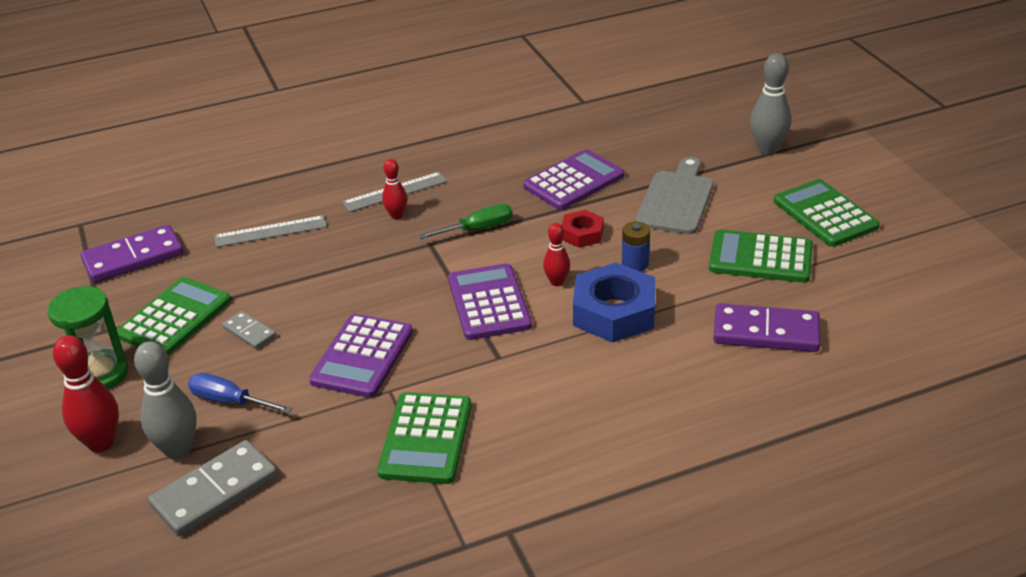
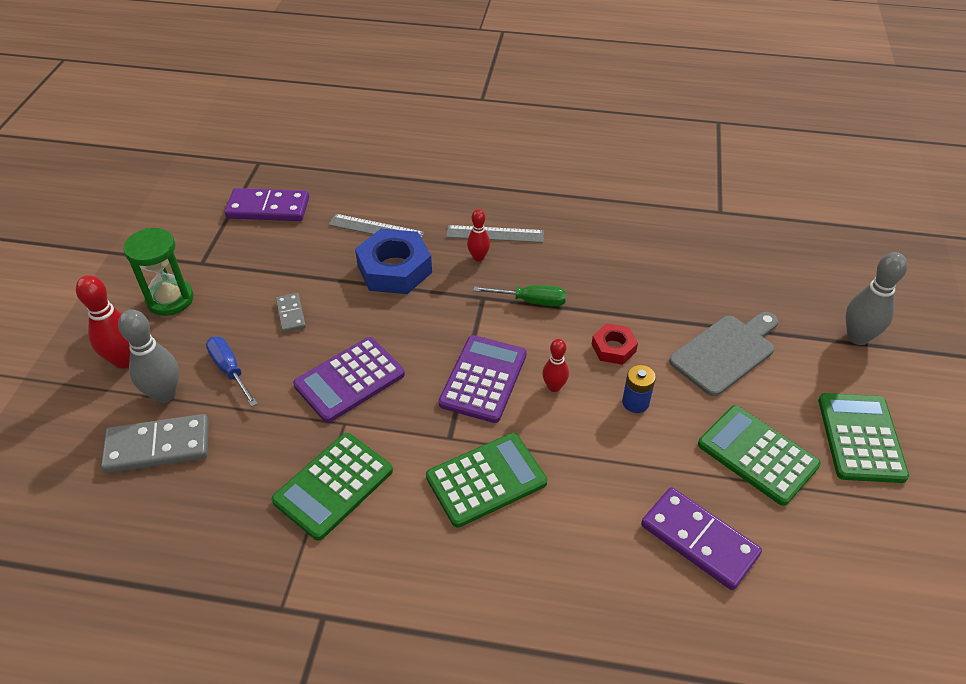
camera: 30 degrees right, 10 degrees up
green calculator [117,277,231,355] -> green calculator moved to [426,433,547,528]
purple calculator [523,149,624,210] -> none
blue nut [573,262,655,343] -> blue nut moved to [355,229,432,294]

